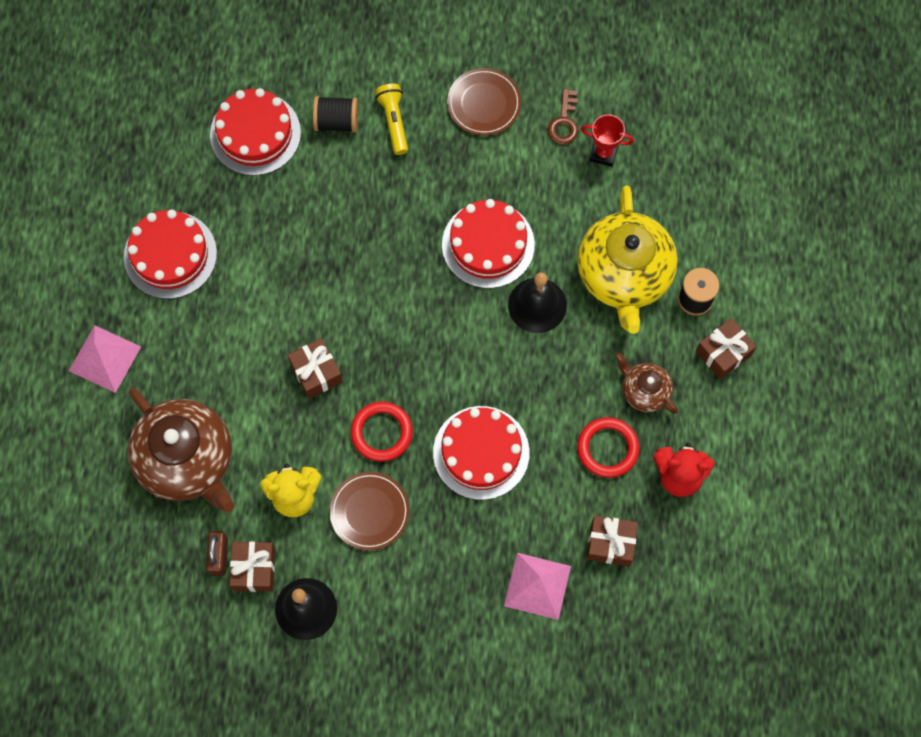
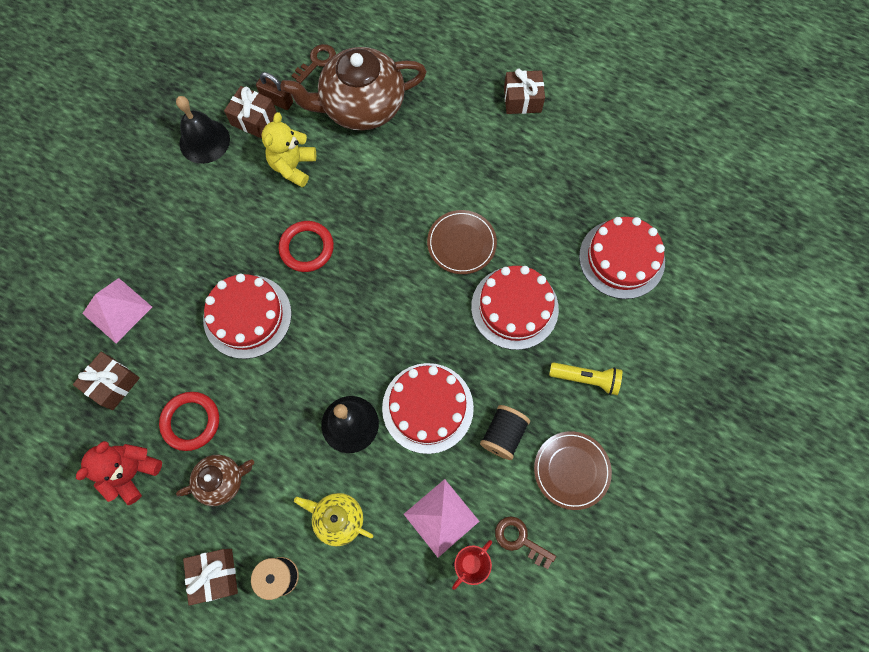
camera: 115 degrees right, 0 degrees up
pink pyramid [69,325,141,393] -> pink pyramid moved to [404,479,479,557]
red cake [124,209,217,299] -> red cake moved to [471,266,559,350]
brown gift [287,338,343,399] -> brown gift moved to [504,68,545,114]
black spool [313,96,358,133] -> black spool moved to [480,405,530,460]
brown plate [330,472,410,550] -> brown plate moved to [427,210,497,274]
yellow teapot [577,186,678,334] -> yellow teapot [294,493,373,546], size x0.50
none -> brown key [291,44,336,84]

